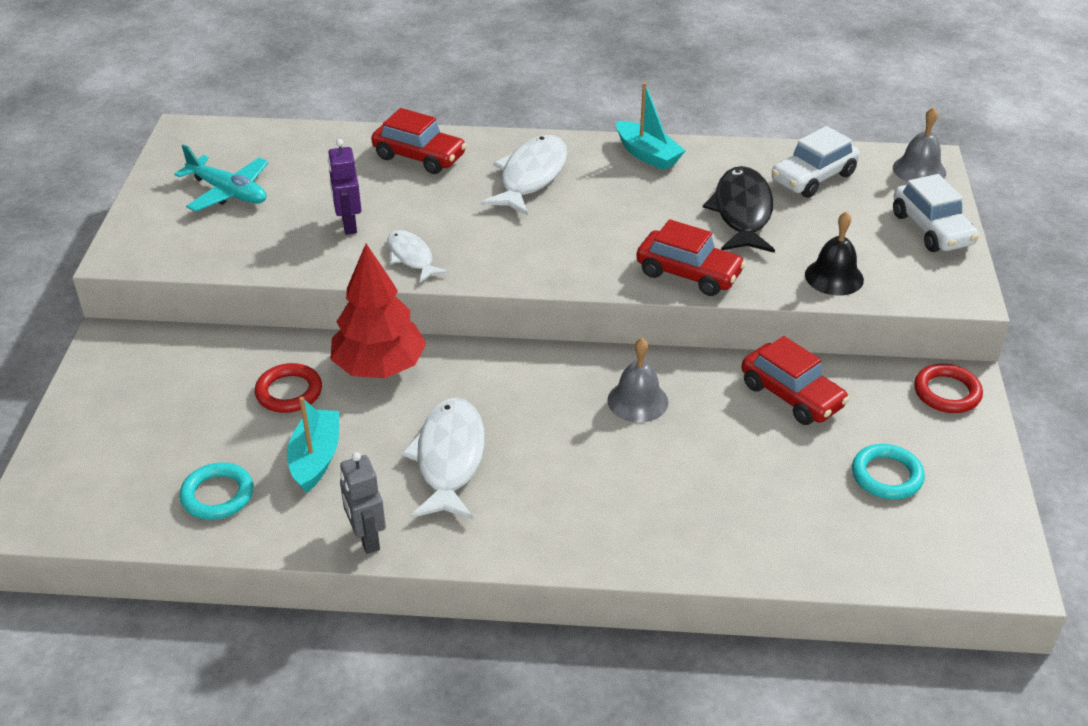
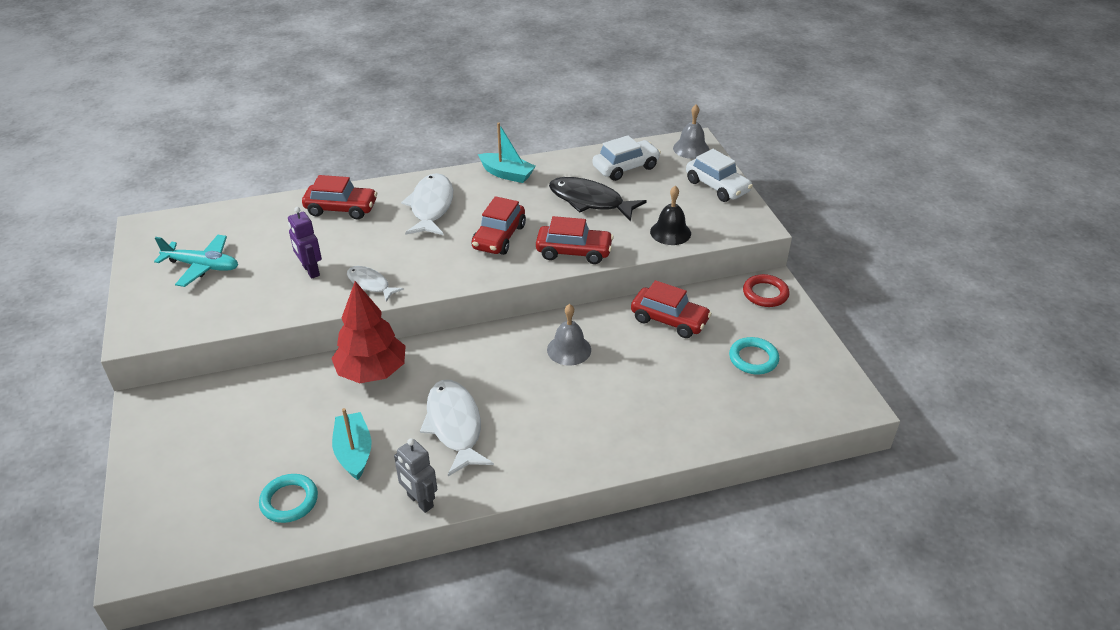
camera: 20 degrees left, 0 degrees up
red ring [255,363,322,413] -> none
black fish [703,166,775,253] -> black fish turned 45 degrees counterclockwise [549,177,647,222]
white car [771,126,860,198] -> white car turned 150 degrees counterclockwise [592,135,661,181]
none -> red car [472,196,526,255]

